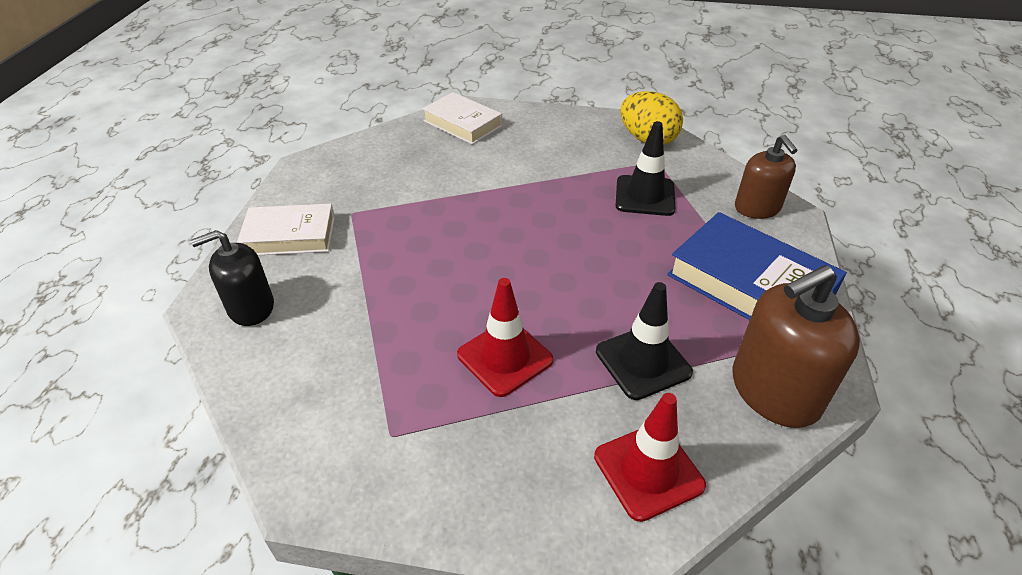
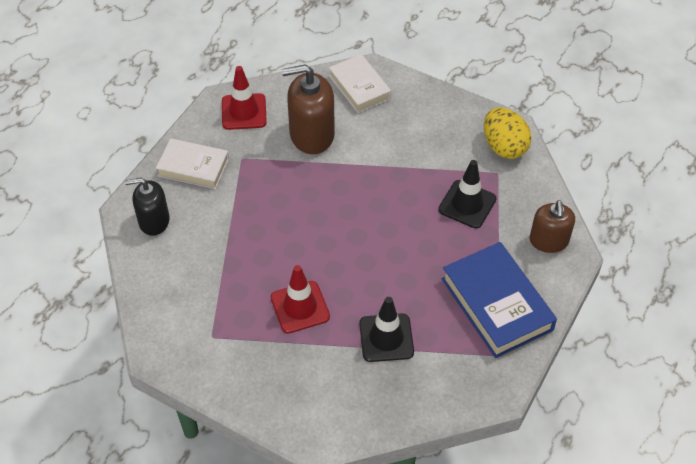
camera: 20 degrees right, 10 degrees up
red traffic cone [594,393,706,522] -> red traffic cone moved to [222,66,267,130]
brown soap dispenser [732,265,860,428] -> brown soap dispenser moved to [282,64,335,154]

